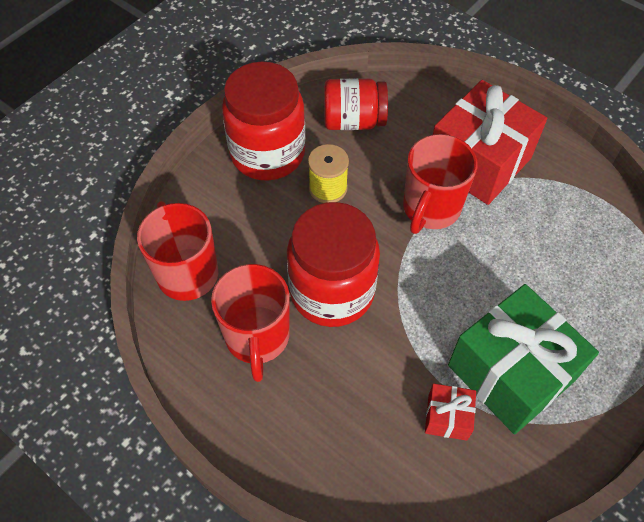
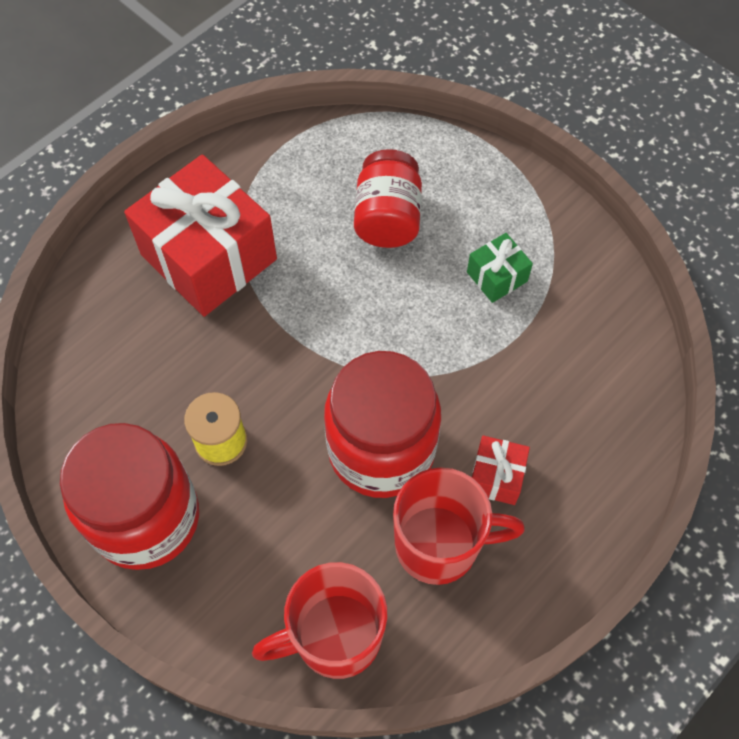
camera: 85 degrees left, 5 degrees up
red jar [324,78,388,130] -> red jar moved to [354,149,422,248]
red mug [403,134,478,234] -> none
red gift [425,383,476,441] -> red gift moved to [472,435,530,505]
green gift [448,284,599,434] -> green gift [467,233,533,303], size x0.45

